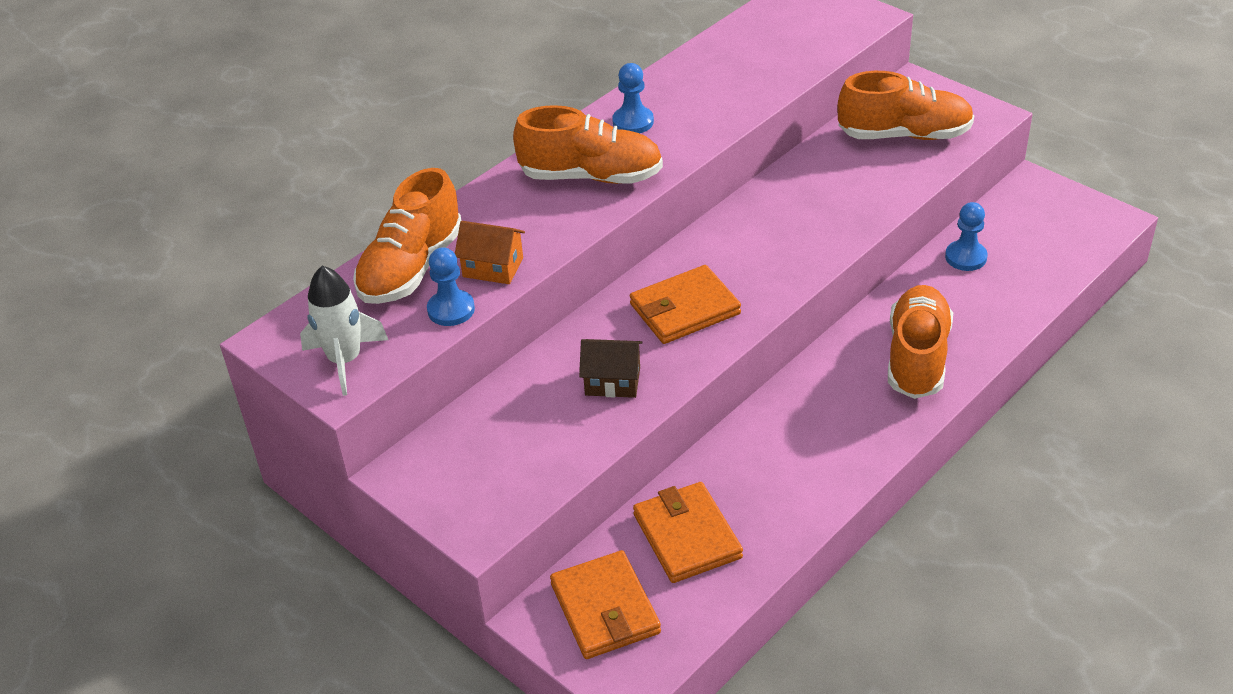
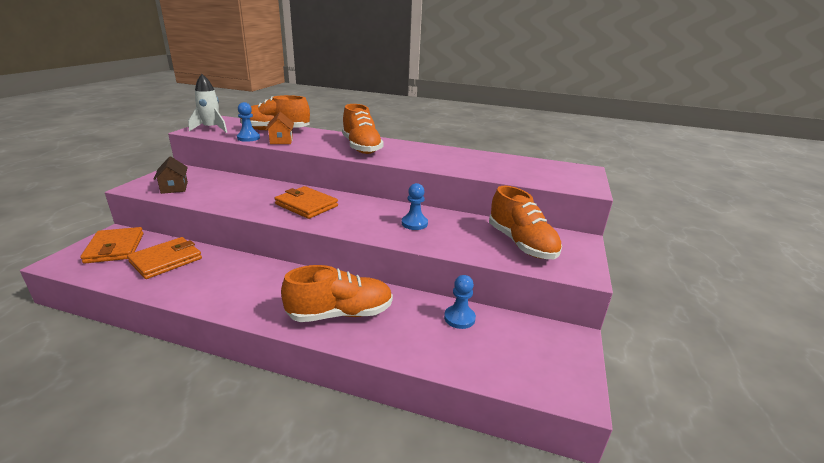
camera: 60 degrees right, 15 degrees down
orange wallet [550,550,661,659] -> orange wallet turned 60 degrees counterclockwise [80,227,144,264]
brown house [579,339,643,398] -> brown house moved to [154,156,188,194]
blue pawn [612,63,654,134] -> blue pawn moved to [402,183,428,230]

